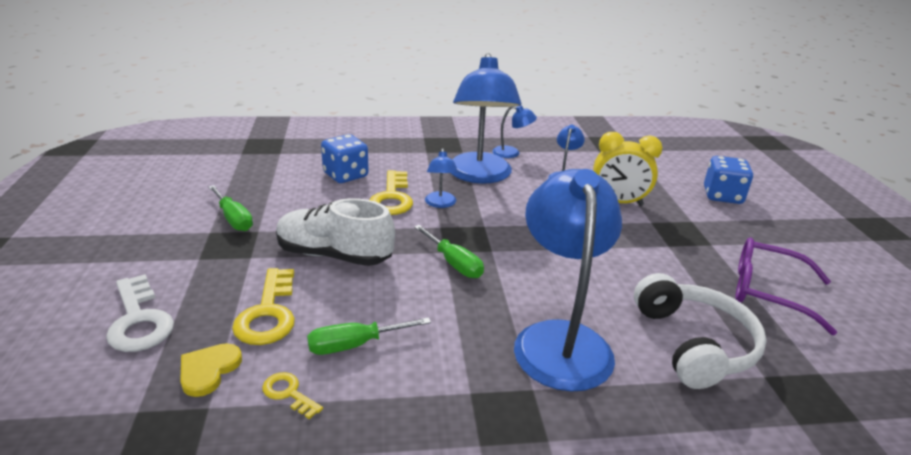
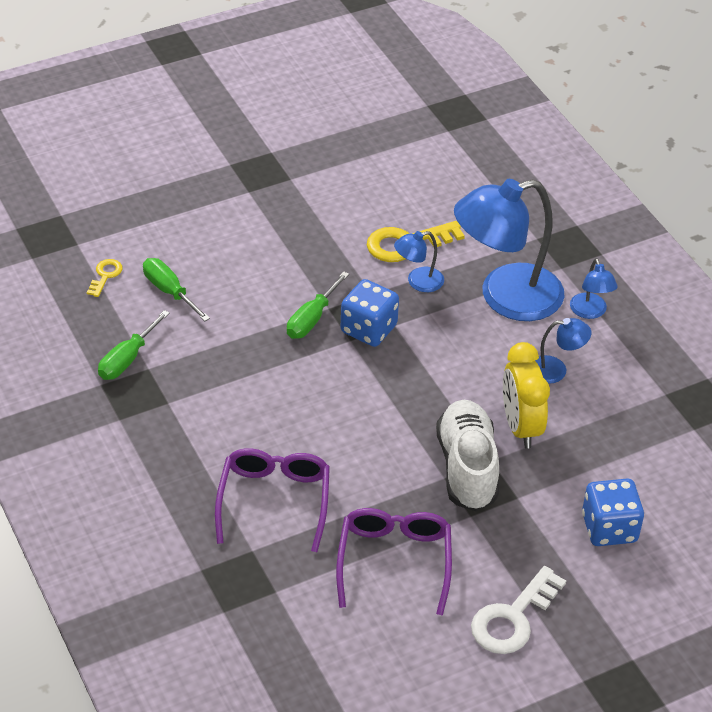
camera: 70 degrees right, 15 degrees up
white key [106,274,174,352] -> white key moved to [471,566,566,654]
yellow heart [180,343,242,397] -> none
green screwdriver [208,185,253,231] -> green screwdriver moved to [98,310,170,380]
yellow key [232,268,295,345] -> none
white shoe [276,198,395,266] -> white shoe moved to [436,400,499,511]
blue dice [321,134,369,183] -> blue dice moved to [341,279,399,347]
blue lamp [514,169,622,392] -> none
white headphones [634,273,767,389] -> purple glasses [215,448,330,552]

